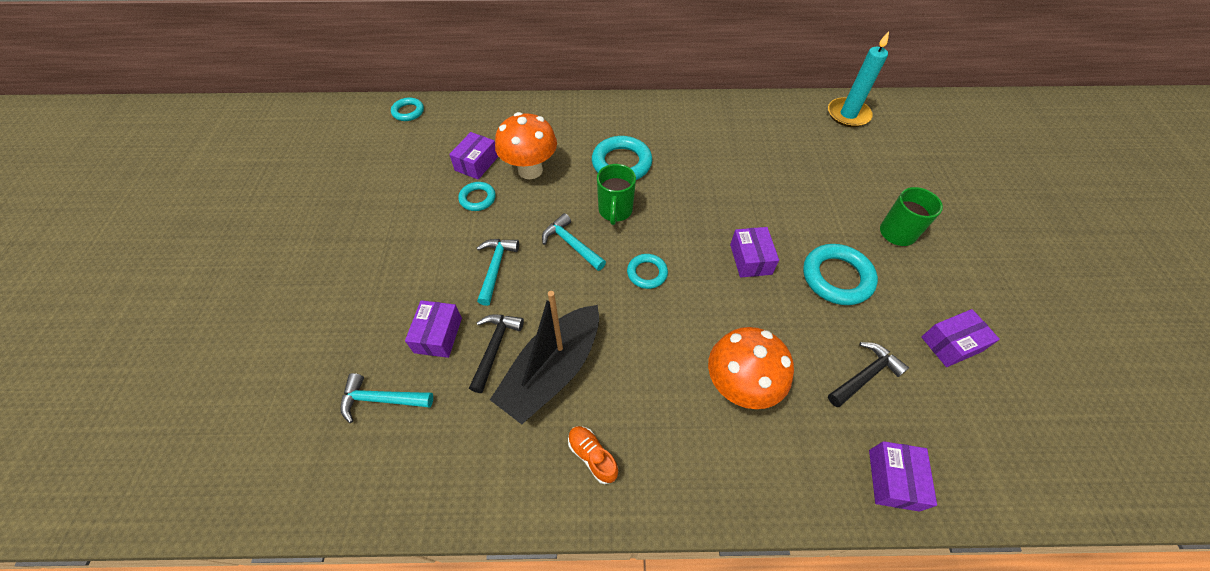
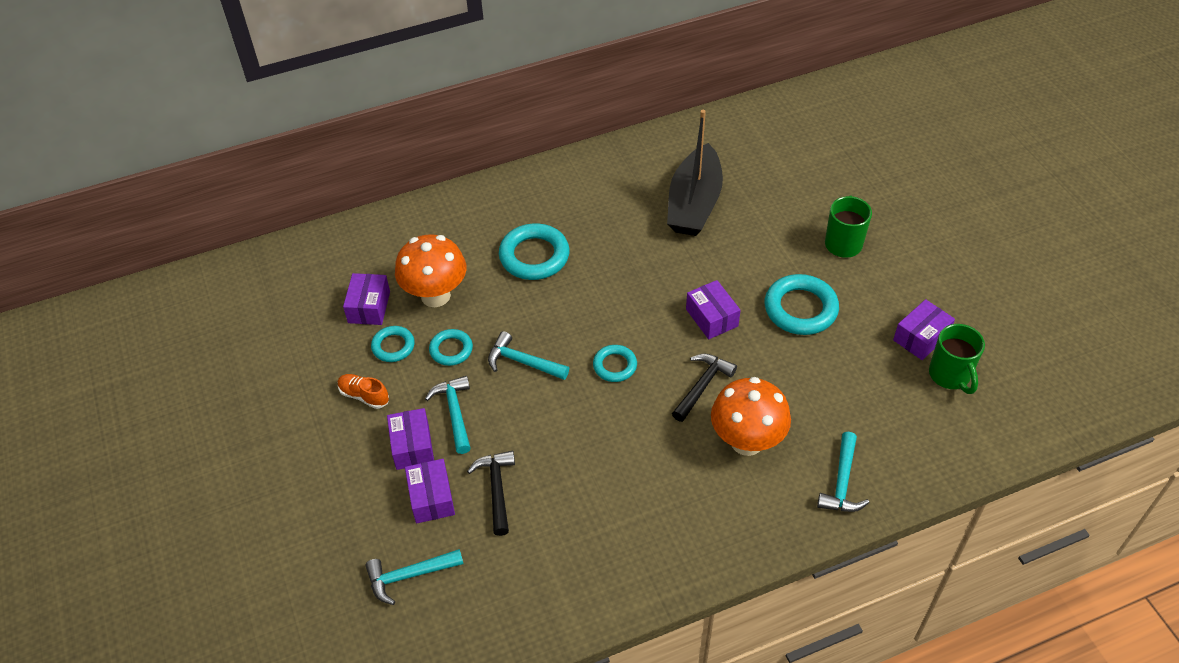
camera: 20 degrees left, 5 degrees down
turquoise ring [391,97,424,121] -> turquoise ring moved to [429,329,473,366]
black boat [490,291,599,424] -> black boat moved to [667,110,723,236]
orange shoe [568,426,618,484] -> orange shoe moved to [338,374,389,409]
green mug [597,164,636,225] -> green mug moved to [929,324,985,394]
turquoise candle [828,31,889,127] -> none
black hammer [828,342,909,407] -> black hammer moved to [672,354,737,422]
purple box [869,441,937,512] -> purple box moved to [387,408,434,470]
none -> turquoise hammer [817,432,870,512]

